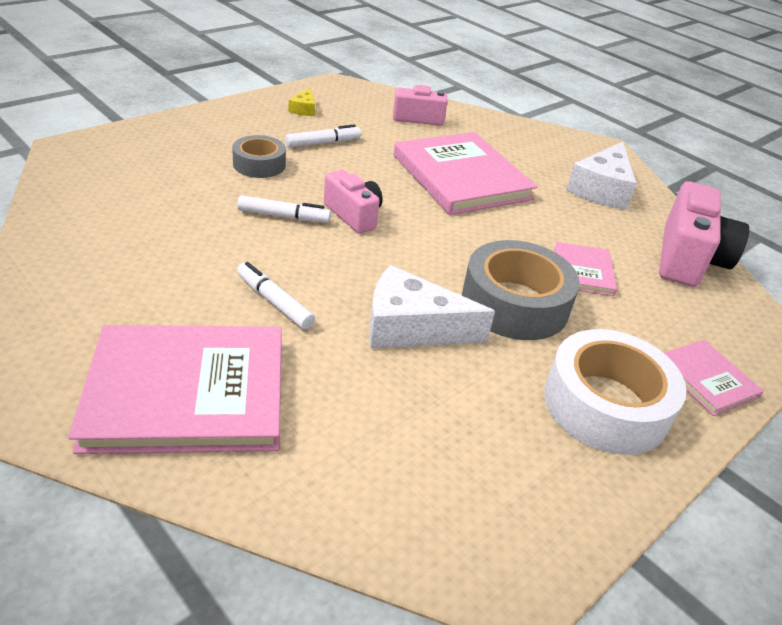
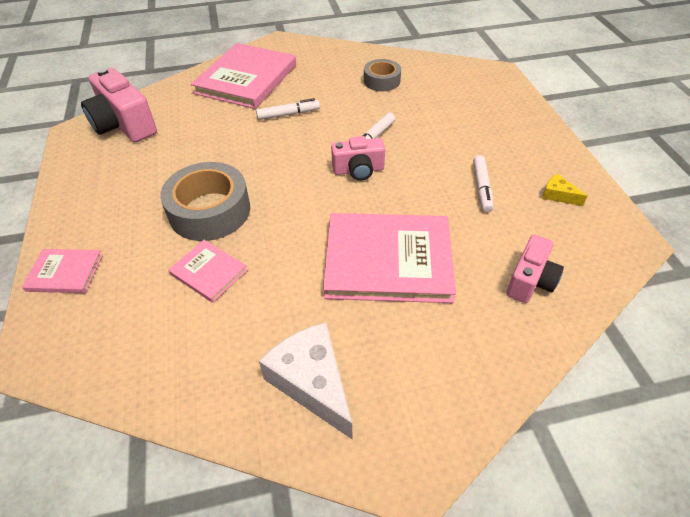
camera: 125 degrees right, 10 degrees up
grey tape [232,135,286,178] -> grey tape moved to [364,59,401,91]
white cheese [369,265,495,349] -> none
white tape [544,329,687,455] -> none
pink camera [659,181,749,287] -> pink camera moved to [81,67,157,142]

